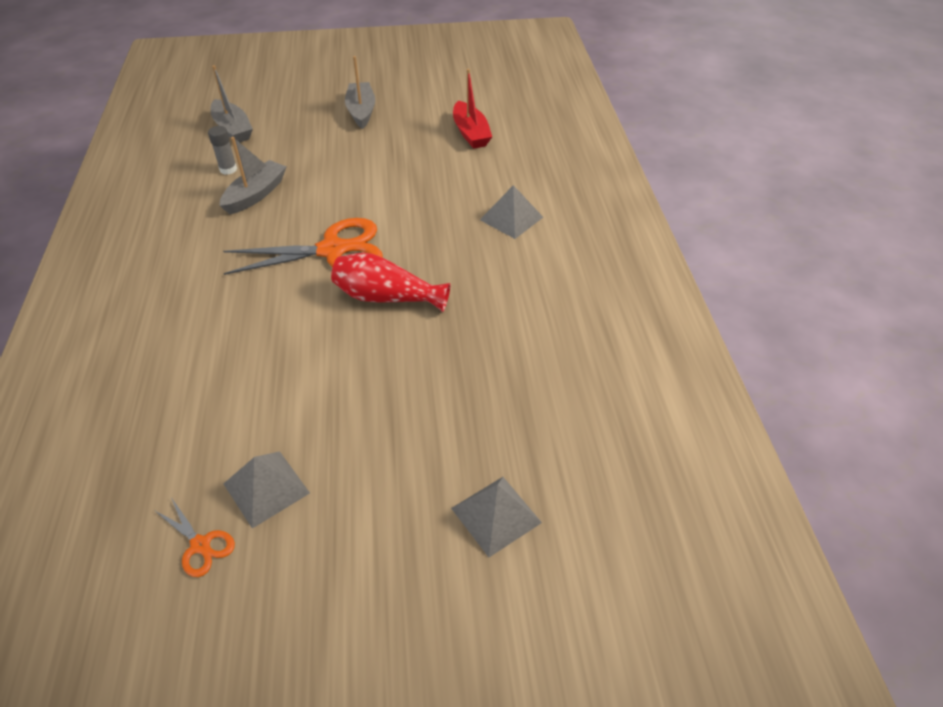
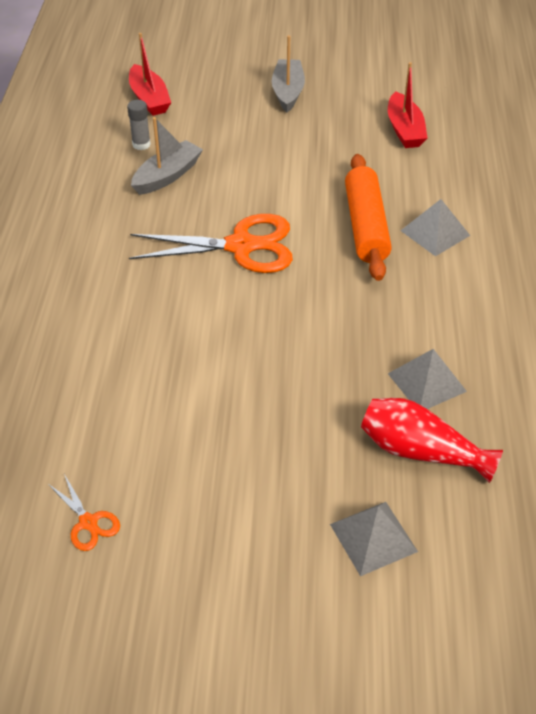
camera: 10 degrees right, 0 degrees up
grey boat [211,65,253,142] -> red boat [129,33,171,116]
grey pyramid [224,451,310,529] -> grey pyramid moved to [388,349,467,409]
red vase [331,252,451,312] -> red vase moved to [361,398,503,483]
none -> orange rolling pin [345,154,392,281]

